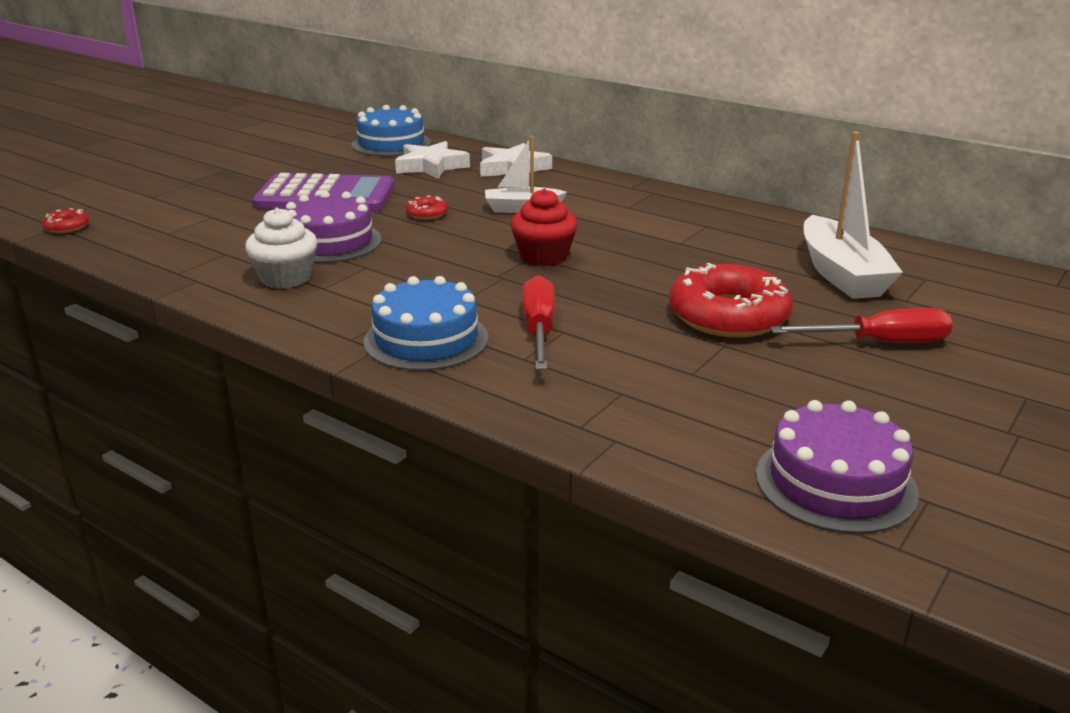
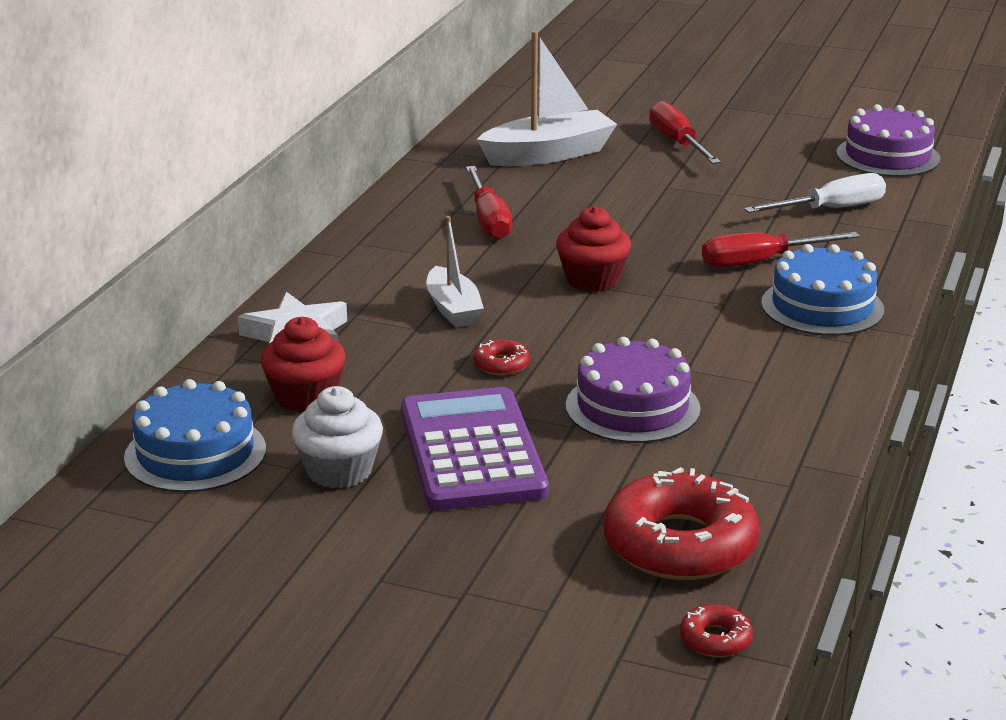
camera: 105 degrees left, 0 degrees up
white cupcake [245,208,317,289] -> white cupcake moved to [292,386,383,488]
white star [395,141,470,179] -> red cupcake [261,317,346,412]
red donut [669,263,793,338] -> red donut moved to [603,467,760,580]
none -> red screwdriver [466,166,512,240]
none -> white screwdriver [744,173,886,213]

